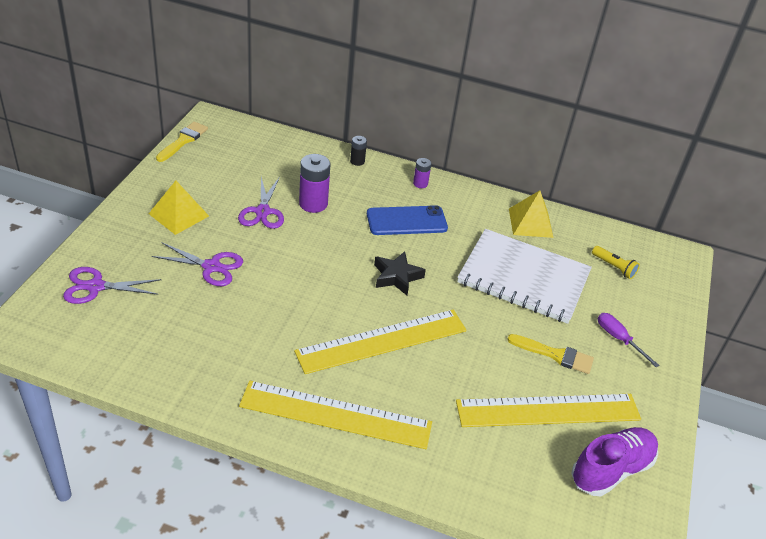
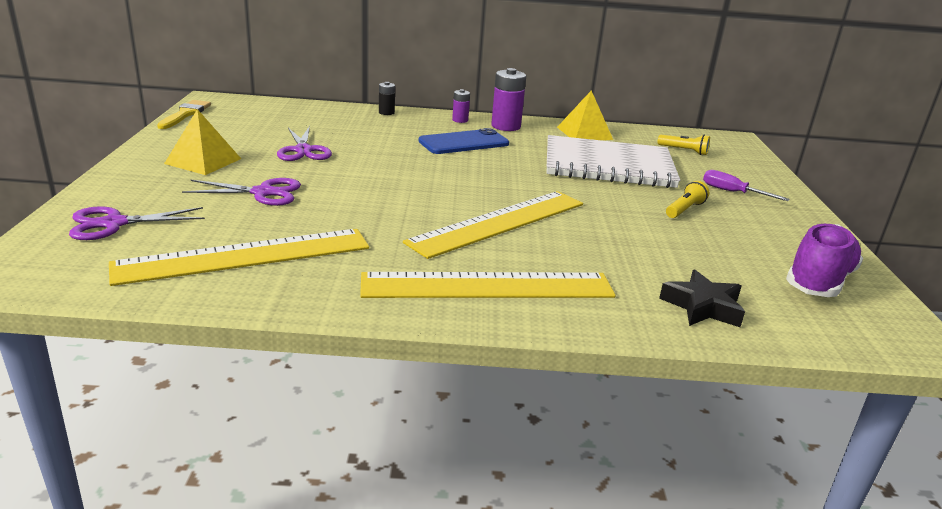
camera: 15 degrees left, 15 degrees down
purple battery [299,154,330,213] -> purple battery moved to [491,68,526,131]
black star [374,251,426,295] -> black star moved to [659,269,745,327]
yellow ruler [456,394,641,427] -> yellow ruler moved to [109,229,369,286]
yellow brush [507,334,594,374] -> yellow flashlight [666,181,709,218]

